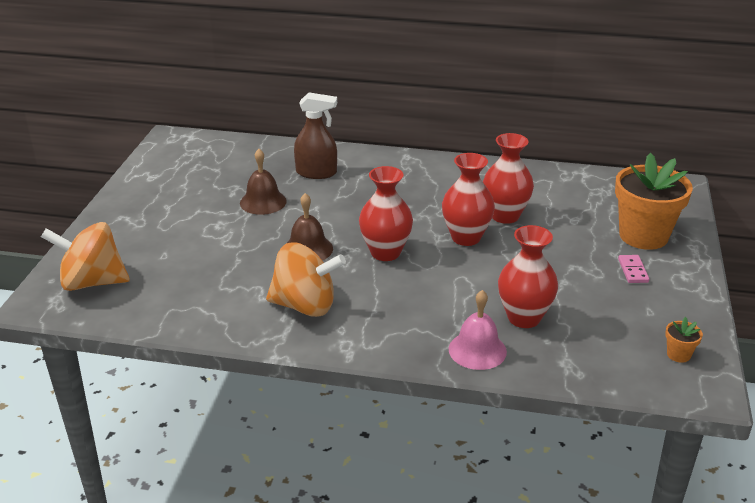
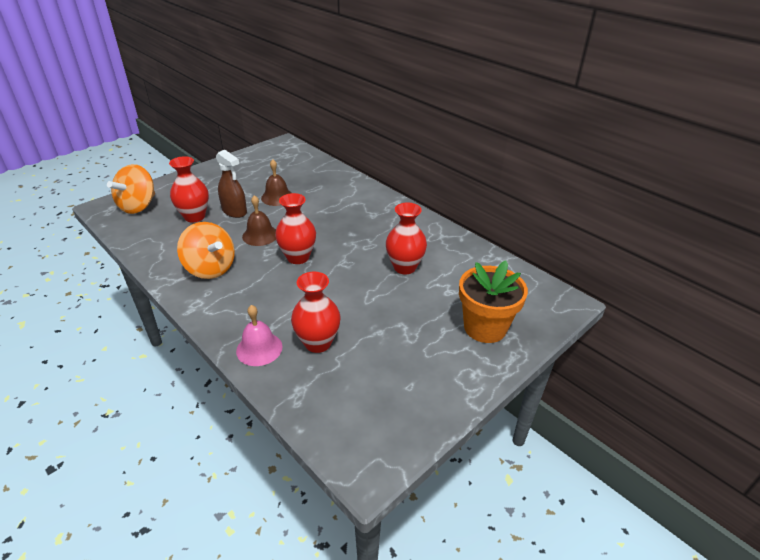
camera: 35 degrees right, 5 degrees up
orange spinning top [41,222,130,291] -> orange spinning top turned 105 degrees counterclockwise [107,164,155,214]
brown spray bottle [294,92,337,179] -> brown spray bottle moved to [216,150,247,218]
red vase [442,153,495,246] -> red vase moved to [169,156,209,223]
pink domino [618,255,649,283] -> none
orange flower pot [665,317,703,363] -> none

